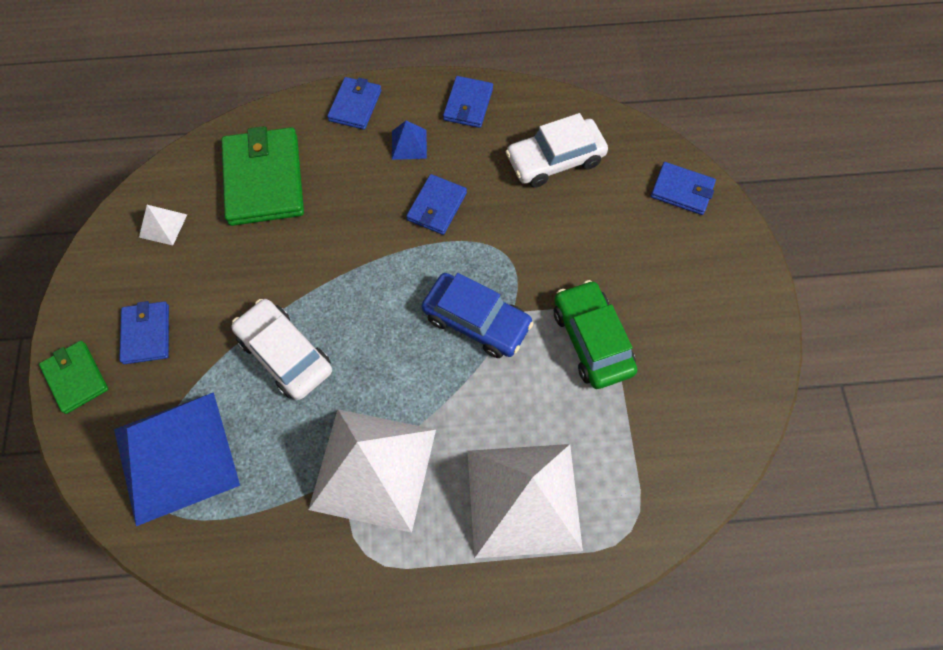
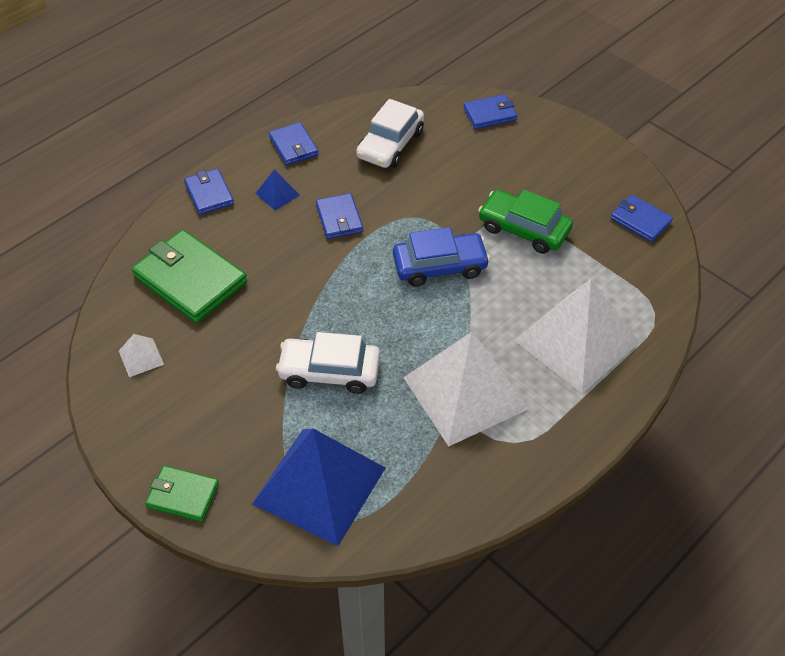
camera: 40 degrees left, 15 degrees down
blue wallet [119,301,169,364] -> blue wallet moved to [611,194,673,242]

